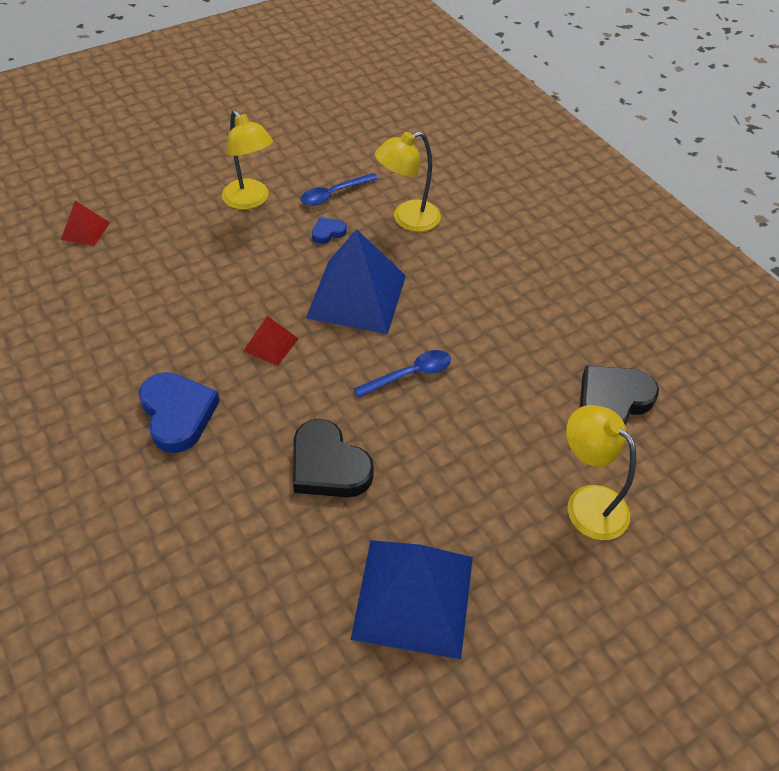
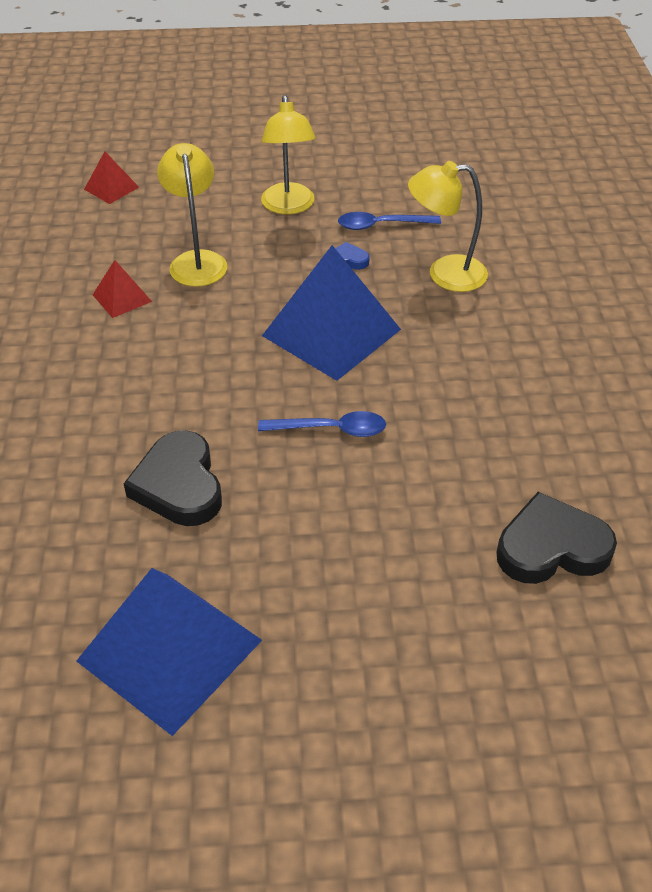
camera: 30 degrees right, 5 degrees down
blue heart [139,372,220,453] -> none
red pyramid [244,316,299,366] -> red pyramid moved to [93,260,152,318]
yellow lamp [566,405,636,540] -> yellow lamp moved to [157,143,227,287]

